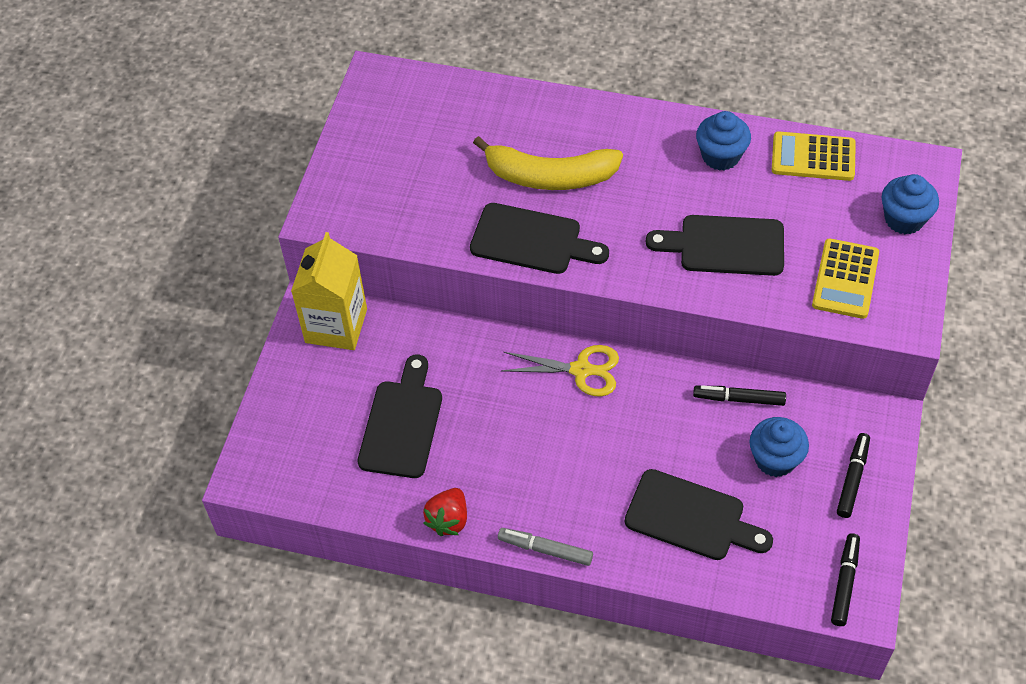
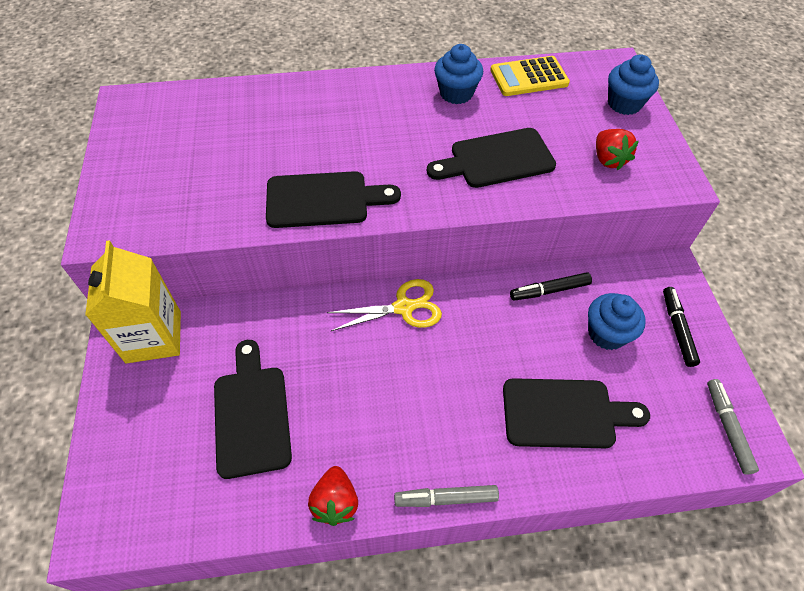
camera: 25 degrees left, 0 degrees up
yellow banana [473,136,623,190] -> none
yellow calculator [812,239,879,319] -> red strawberry [596,129,639,170]
black marker [831,533,860,626] -> grey marker [707,379,759,475]

